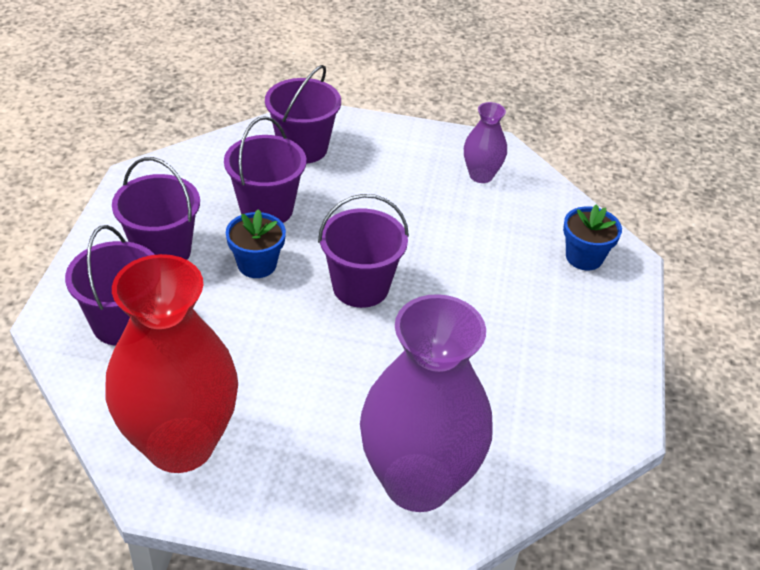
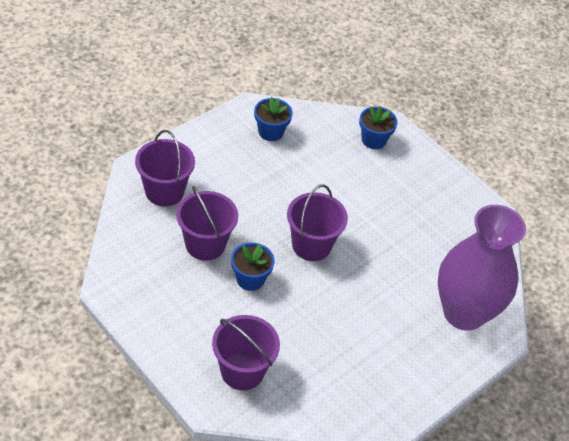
camera: 55 degrees left, 5 degrees up
red vase [105,254,238,473] -> none
purple bucket [112,157,200,260] -> none
purple vase [464,102,507,183] -> blue flower pot [254,97,293,141]

